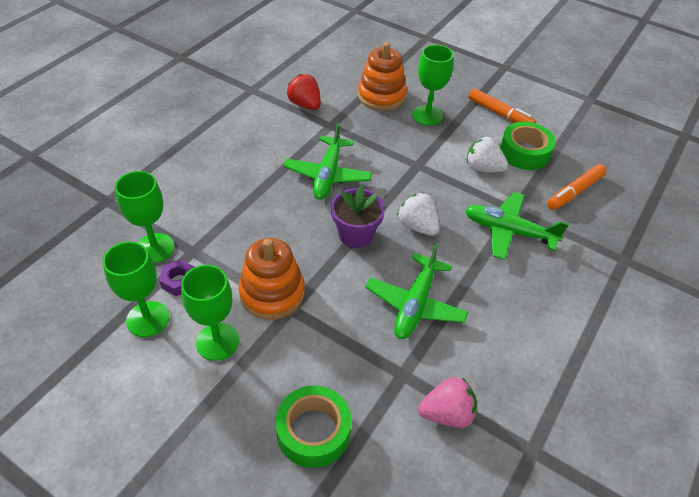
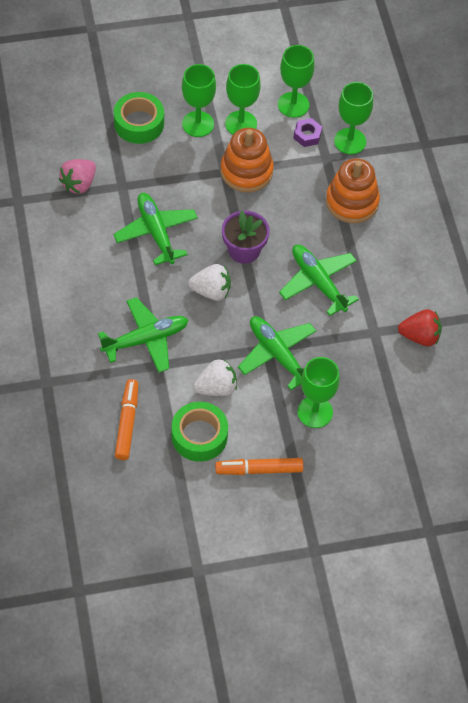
camera: 135 degrees right, 10 degrees up
orange stacking toy [358,42,407,111] -> orange stacking toy moved to [326,158,380,224]
none -> green goblet [182,64,216,137]
none -> green plane [238,316,316,390]

